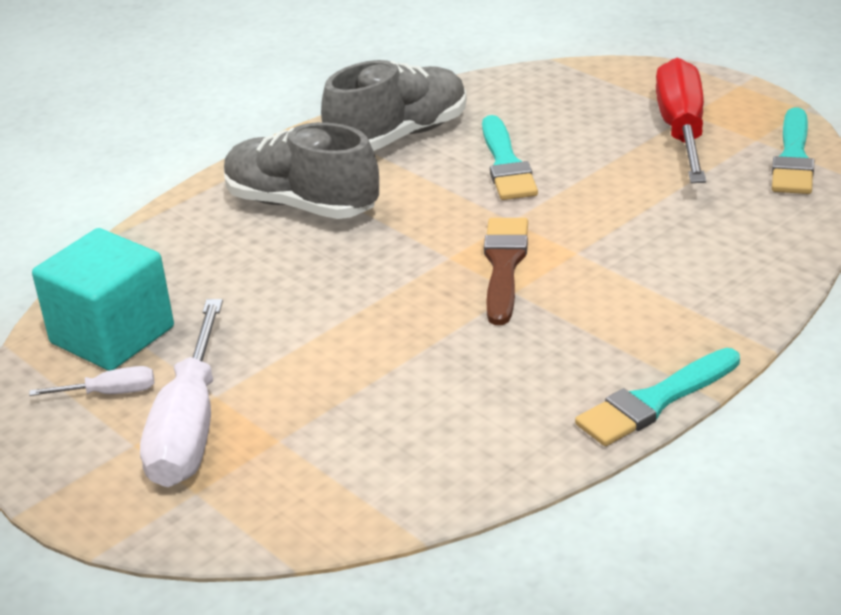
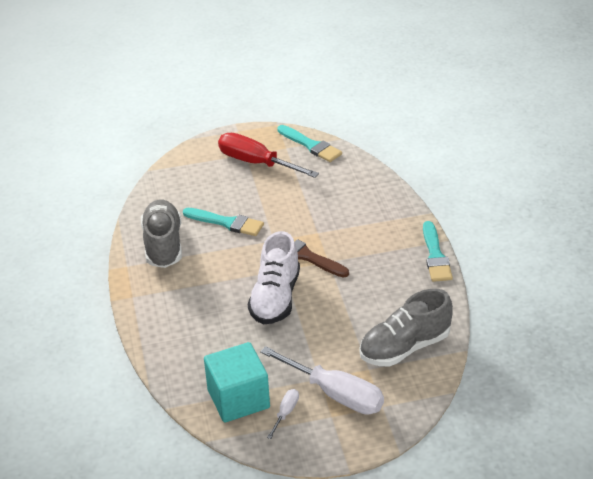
camera: 60 degrees left, 5 degrees up
grey shoe [224,122,379,219] -> grey shoe moved to [359,289,453,367]
none -> white shoe [248,231,300,324]

